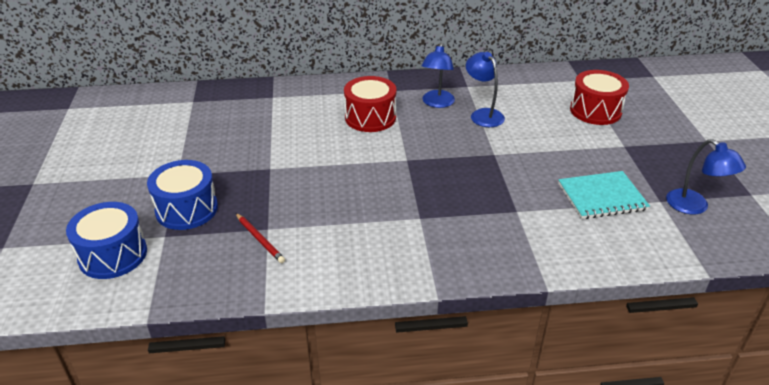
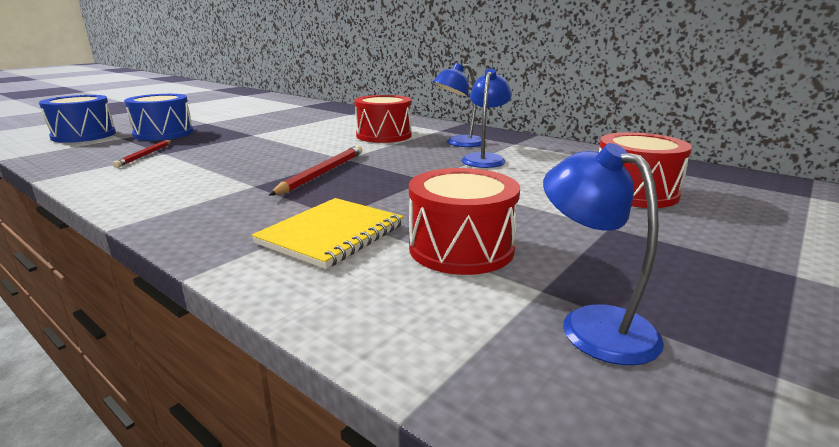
camera: 45 degrees right, 15 degrees down
turquoise notebook [558,171,650,219] -> red drum [409,168,520,275]
blue lamp [666,139,746,215] -> blue lamp turned 135 degrees clockwise [543,143,664,365]
none -> yellow notebook [251,198,404,269]
none -> red pencil [268,145,362,196]

